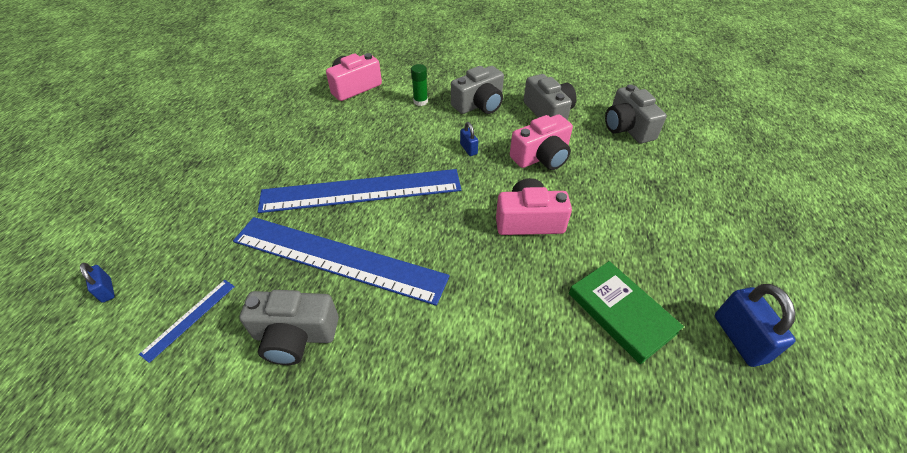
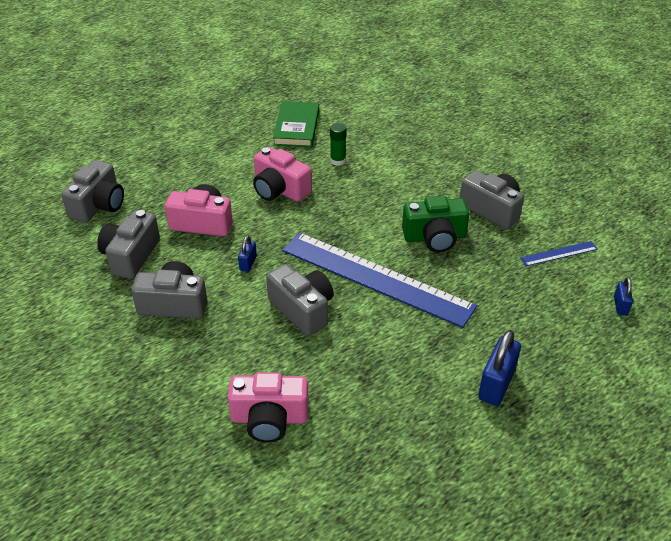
camera: 140 degrees left, 5 degrees down
blue ruler [233,217,450,306] -> green camera [402,196,469,252]
green glue stick [411,64,428,106] -> green glue stick moved to [330,123,347,166]
blue padlock [715,284,796,367] -> blue padlock moved to [478,330,521,406]
none -> grey camera [266,264,334,336]

